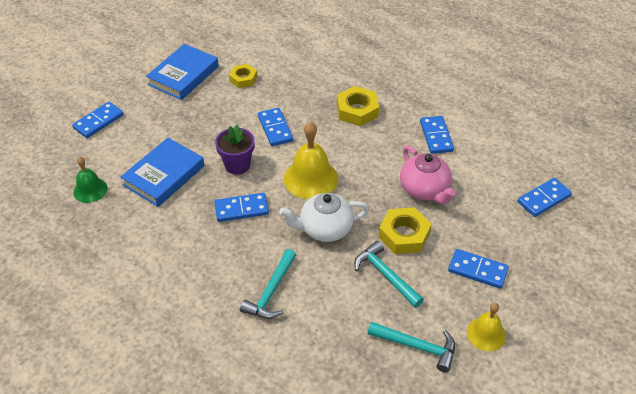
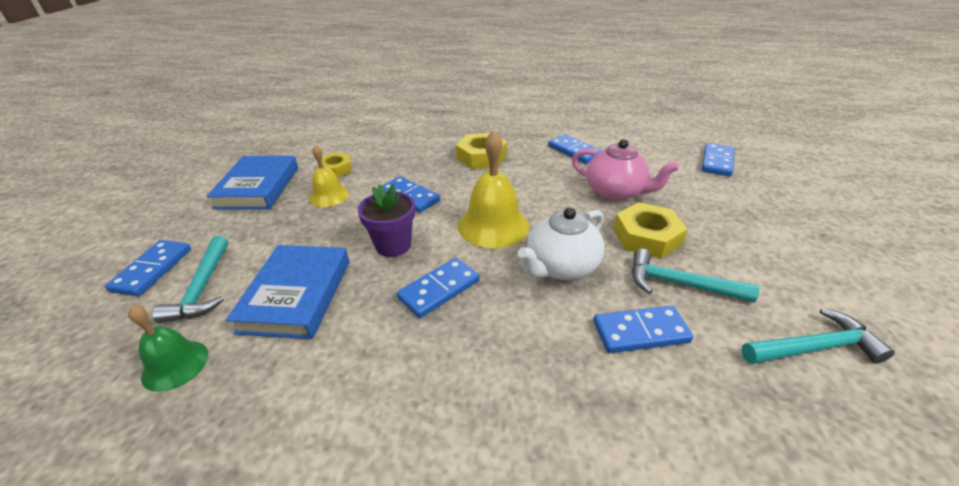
camera: 30 degrees left, 10 degrees down
turquoise hammer [240,249,296,319] -> turquoise hammer moved to [152,236,228,323]
blue domino [448,249,509,289] -> blue domino moved to [593,306,693,353]
yellow bell [467,302,506,351] -> yellow bell moved to [309,145,349,207]

